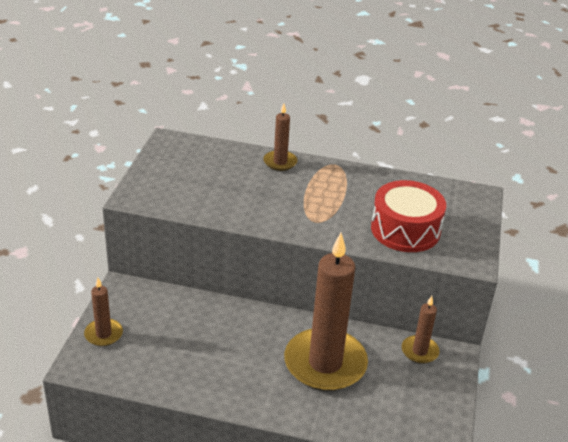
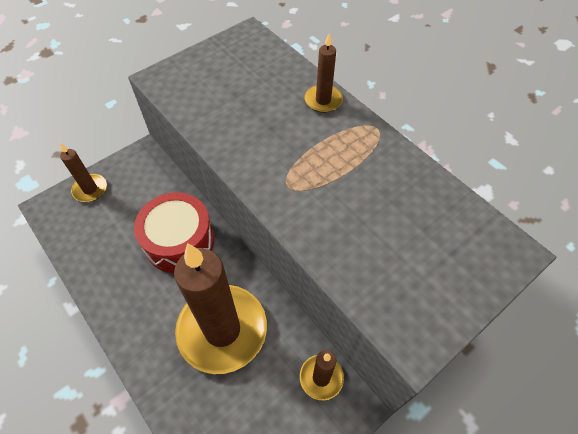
camera: 40 degrees right, 20 degrees up
red drum [371,180,446,252] -> red drum moved to [134,192,214,273]

